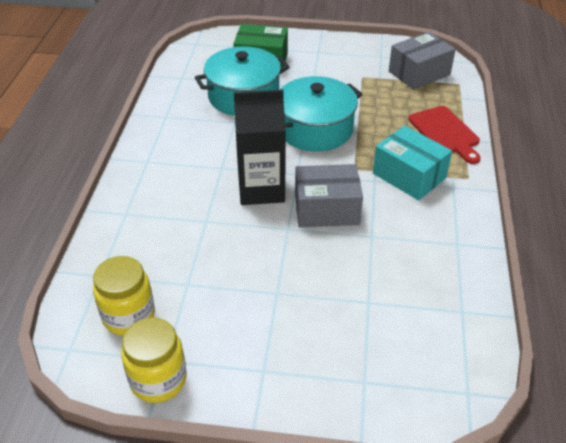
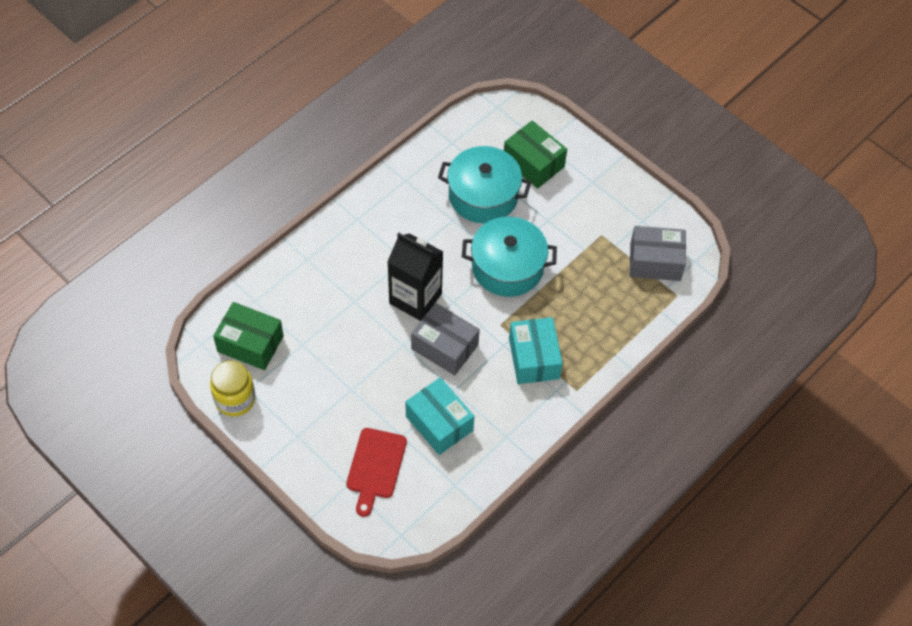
camera: 35 degrees right, 15 degrees up
yellow jar [93,256,155,335] -> green box [213,302,284,370]
red cutting board [409,106,481,164] -> red cutting board moved to [346,428,407,517]
none -> turquoise box [405,377,474,455]

